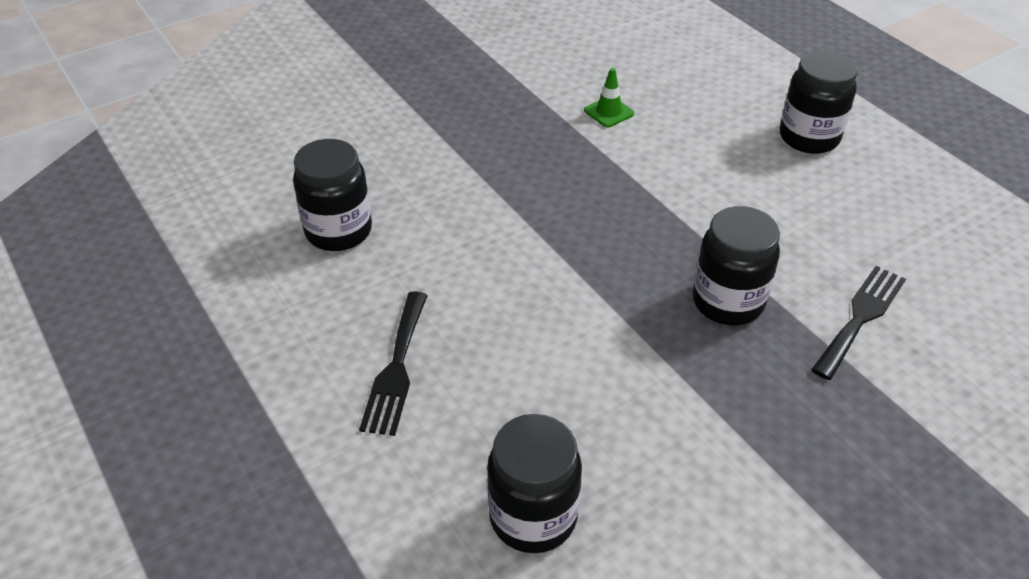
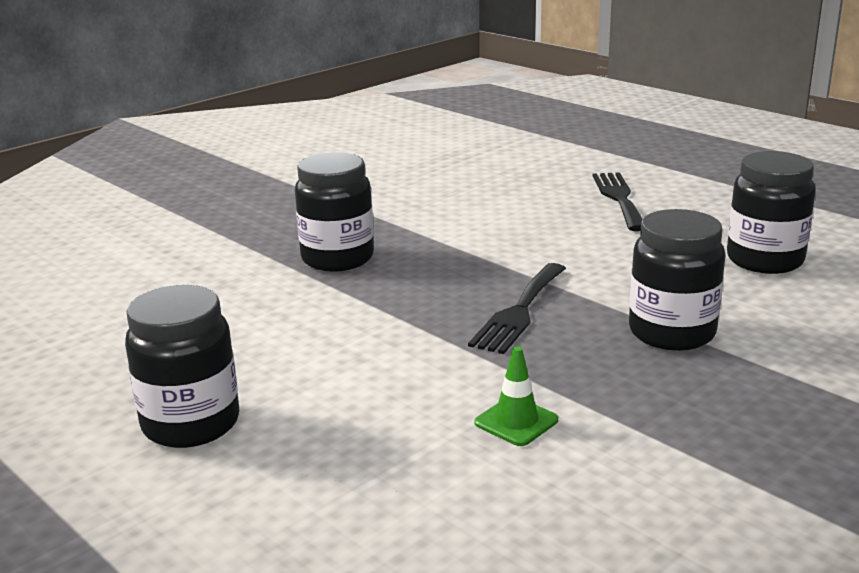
camera: 170 degrees right, 20 degrees down
black jar [487,414,582,553] -> black jar moved to [629,209,725,351]
black fork [811,266,906,380] -> black fork moved to [468,263,566,354]

